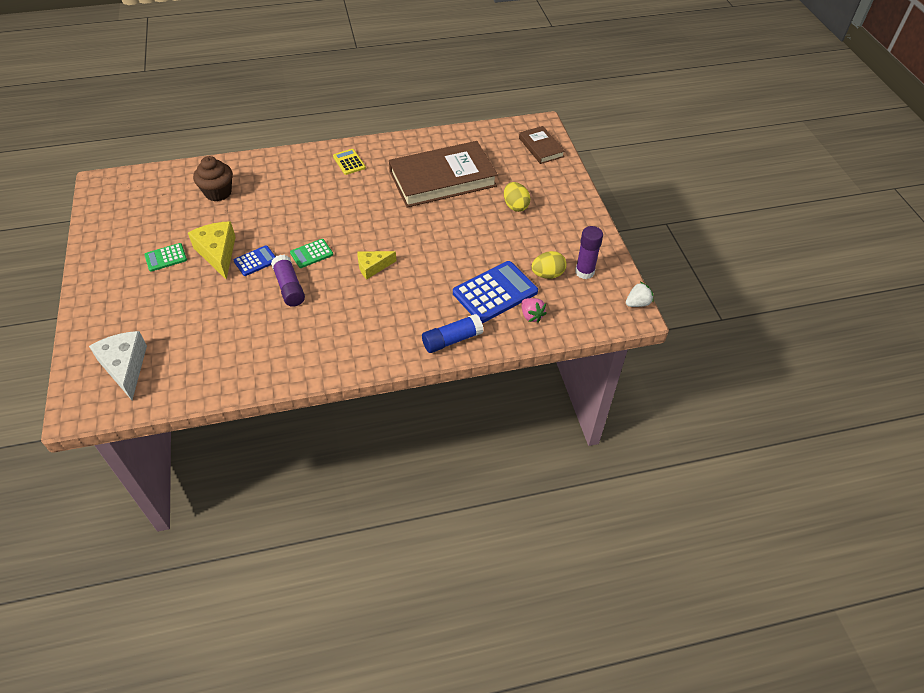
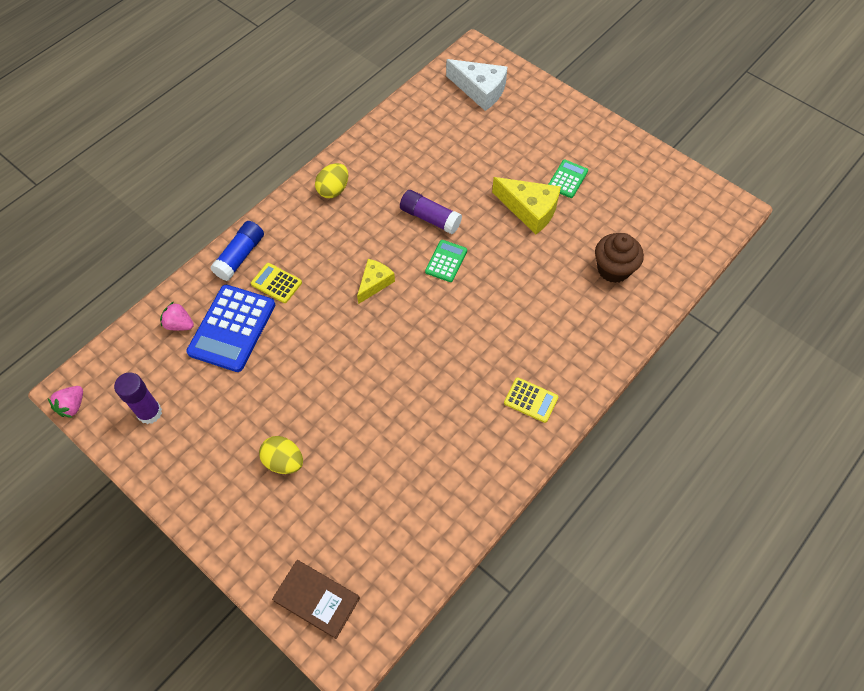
camera: 145 degrees right, 10 degrees up
blue calculator [234,245,276,276] -> none
brown book [389,141,498,207] -> none
yellow egg [531,251,566,279] -> yellow egg moved to [315,163,348,198]
white strawberry [626,282,654,307] -> pink strawberry [48,386,83,418]
none -> yellow calculator [251,263,302,303]

